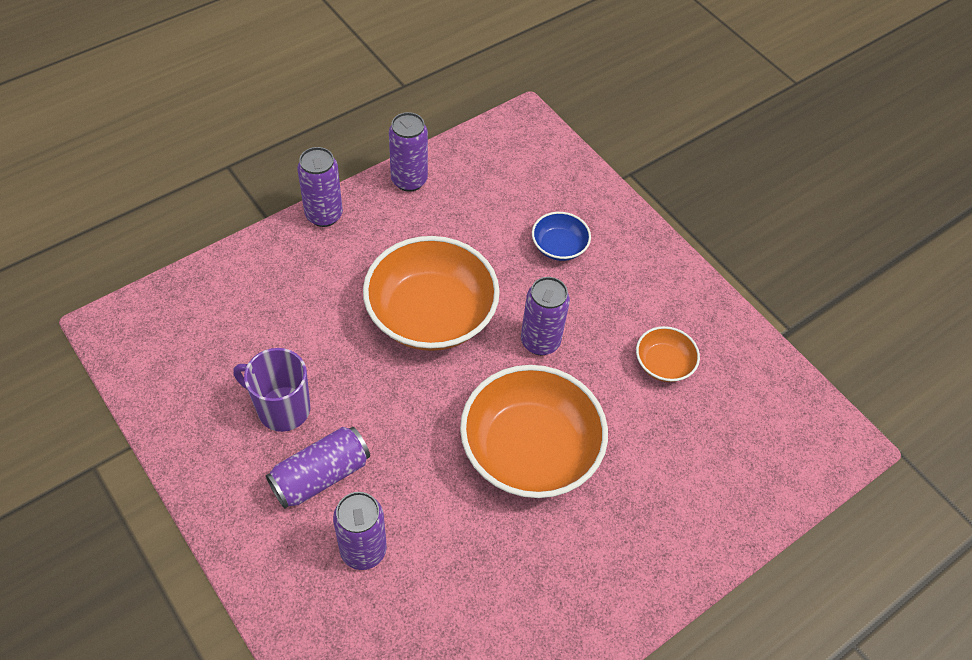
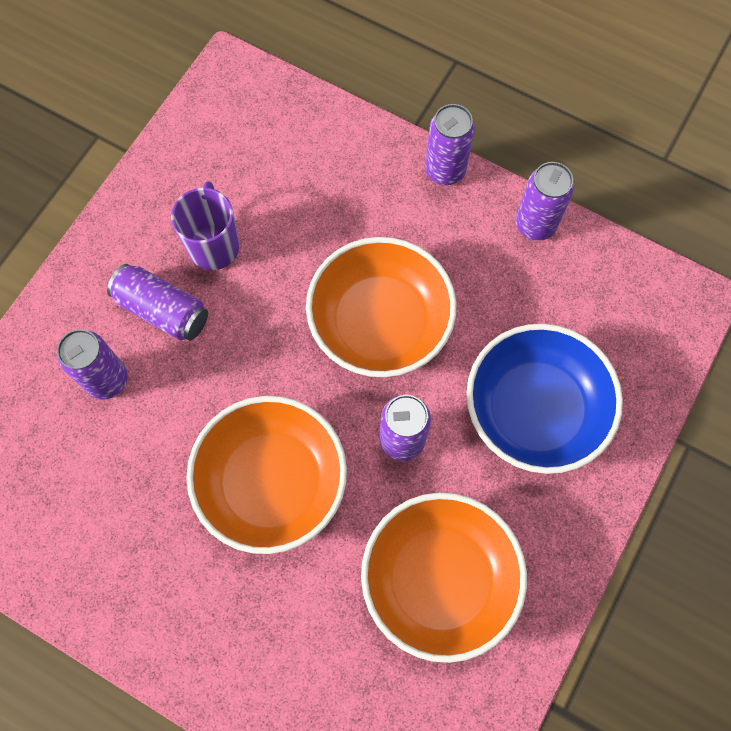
camera: 70 degrees right, 15 degrees up
blue bowl [532,212,591,261] -> blue bowl [466,324,623,474], size x2.12
orange bowl [636,326,700,382] -> orange bowl [361,493,527,663], size x2.12

